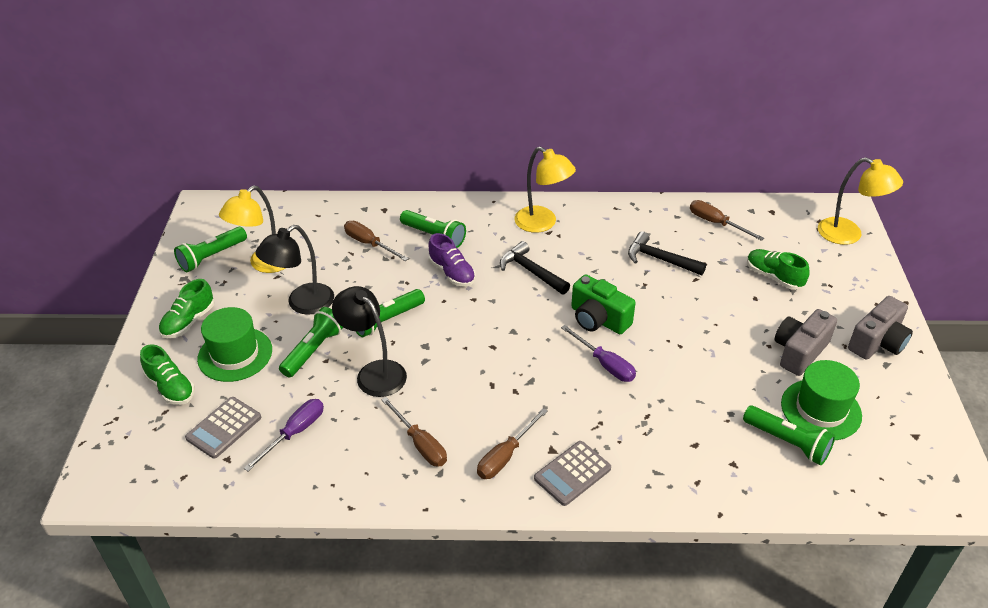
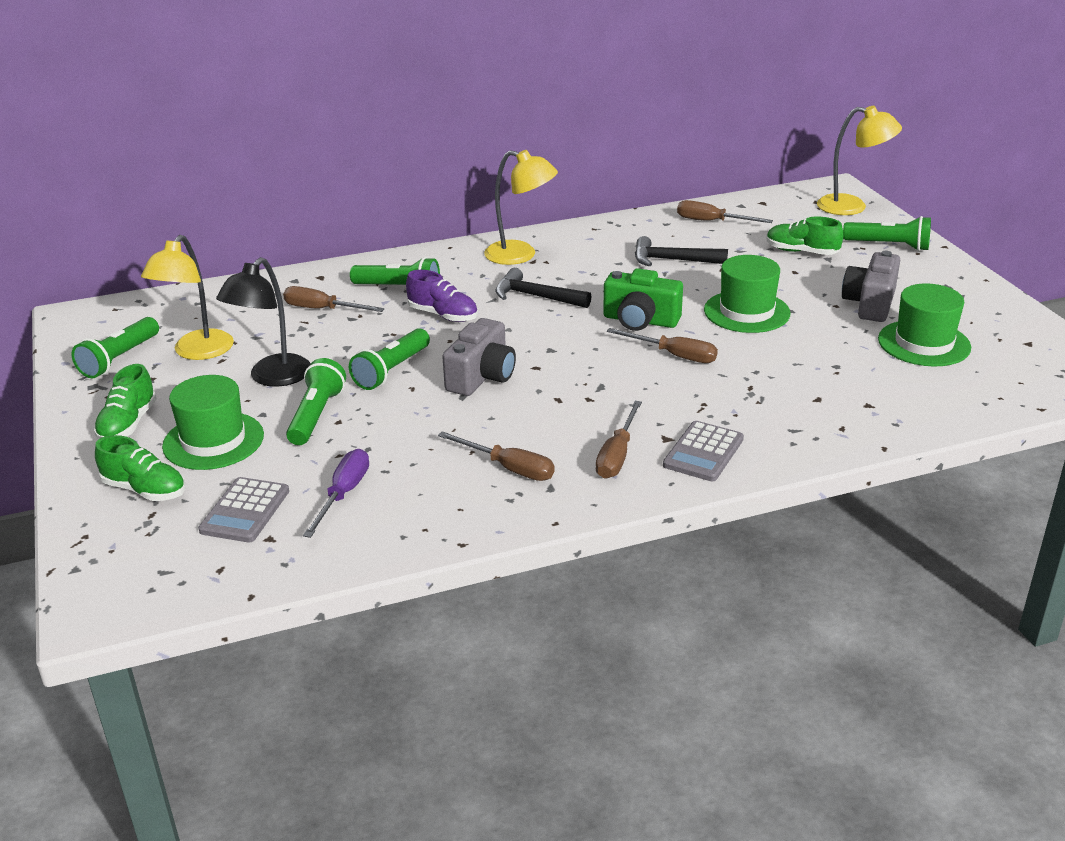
camera: 20 degrees left, 10 degrees down
black lamp [332,286,407,397] -> none
purple screwdriver [561,325,636,382] -> brown screwdriver [607,328,718,363]
green flashlight [743,406,835,465] -> green flashlight moved to [843,216,931,251]
grey camera [848,296,913,360] -> grey camera moved to [442,318,516,396]
none -> green hat [704,255,790,333]

